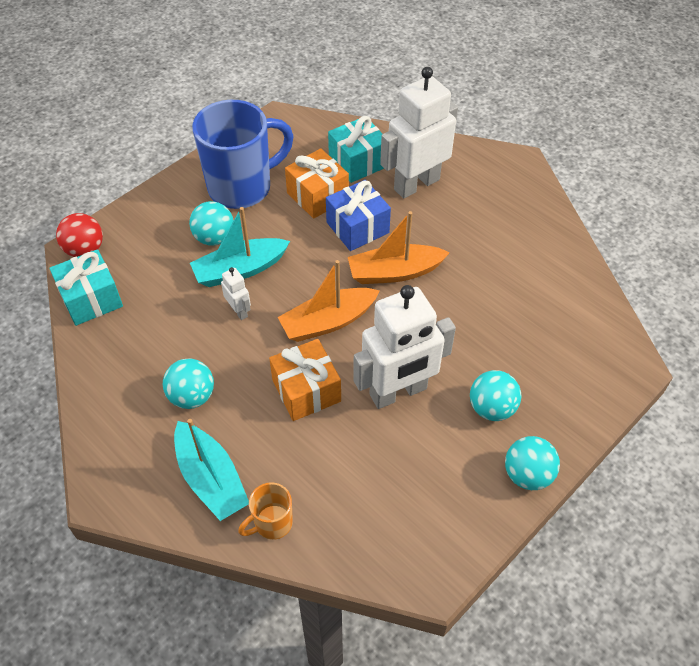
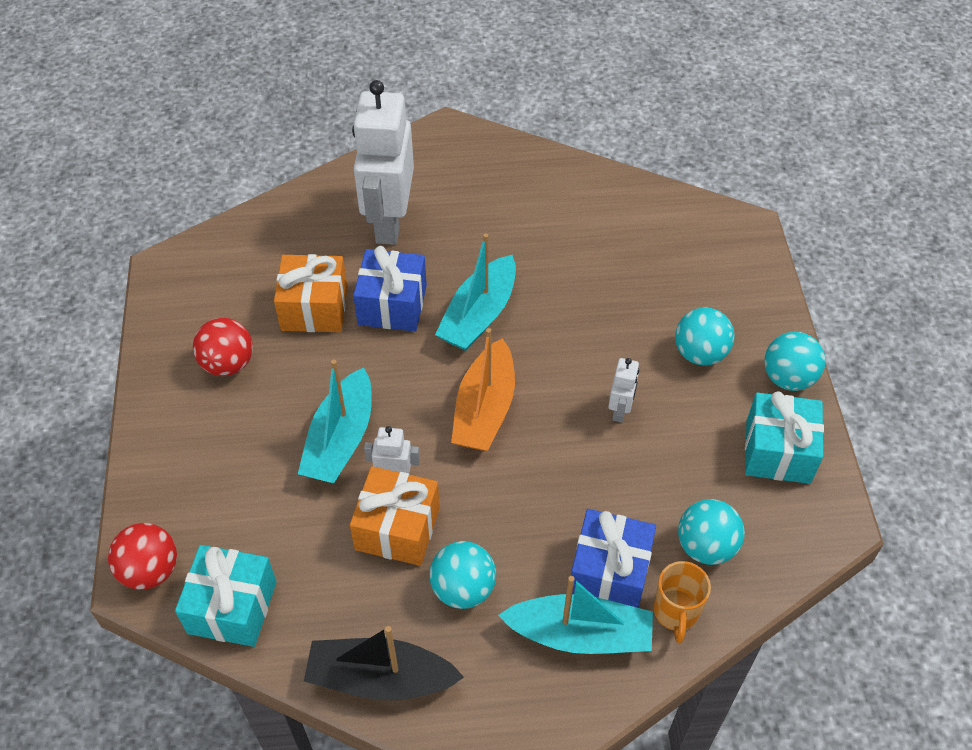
camera: 50 degrees left, 0 degrees up
turquoise ball [189,201,234,246] -> turquoise ball moved to [678,499,745,565]
blue mug [192,100,294,209] -> red ball [193,318,253,376]
orange gift [269,339,341,421] -> orange gift moved to [350,466,440,566]
turquoise gift [328,116,384,183] -> turquoise gift moved to [745,391,824,484]
orange boat [348,211,450,284] -> turquoise boat [435,233,516,351]
white robot [353,285,456,409] -> white robot [608,358,639,423], size x0.43
none -> black boat [304,626,464,700]
none -> blue gift [571,509,656,608]

